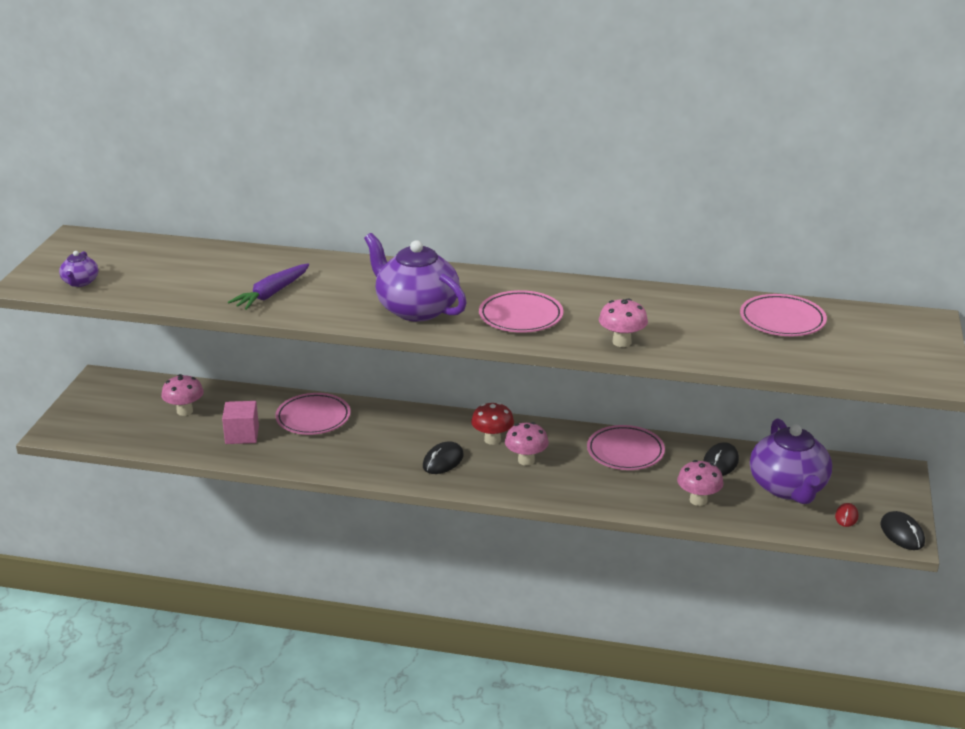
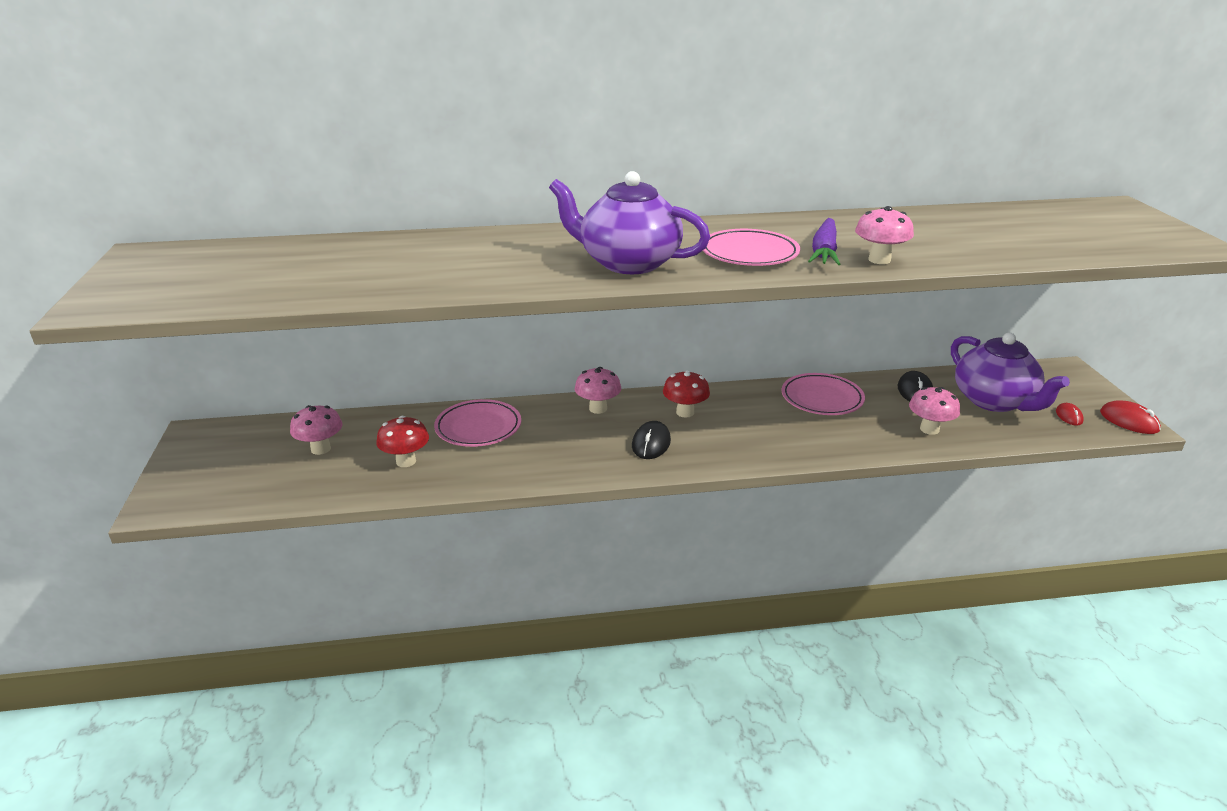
camera: 20 degrees left, 0 degrees up
purple teapot [59,251,98,287] -> none
pink cube [222,401,259,444] -> red mushroom [376,416,429,467]
purple carrot [228,263,309,310] -> purple carrot moved to [808,218,840,265]
pink mushroom [505,422,549,466] -> pink mushroom moved to [575,367,621,414]
pink plate [740,294,827,336] -> none
black mouse [880,511,925,550] -> red mouse [1100,400,1161,434]

